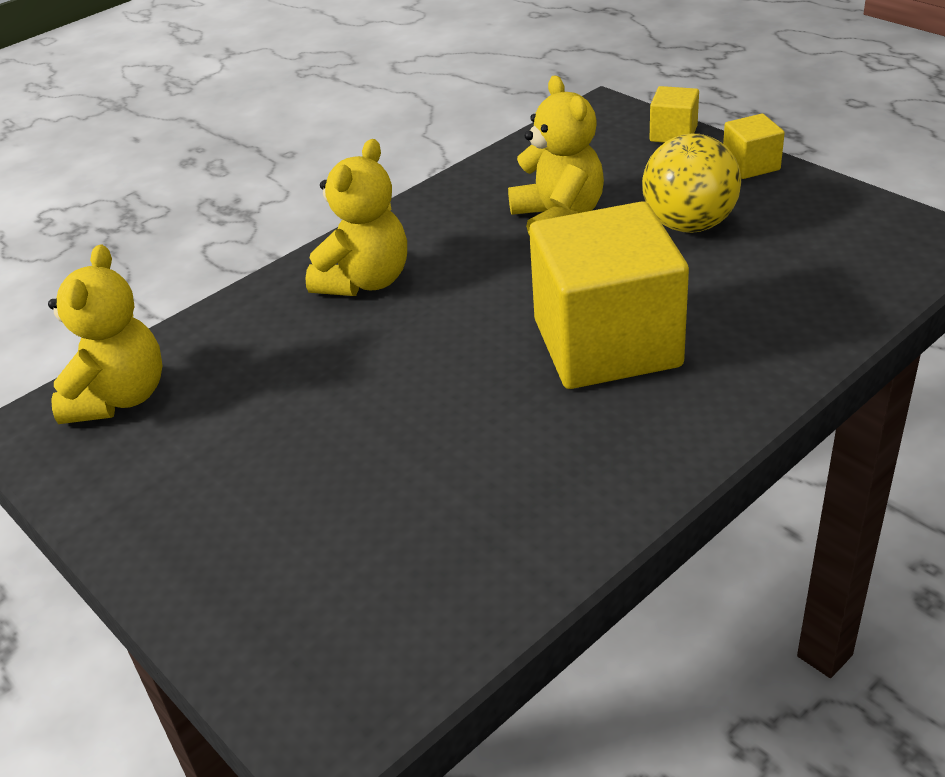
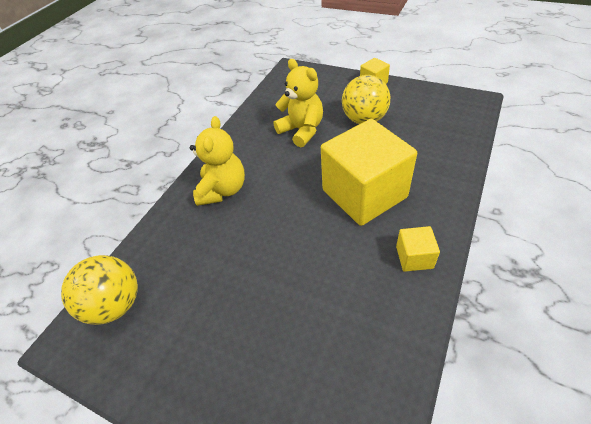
camera: 20 degrees left, 10 degrees up
yellow teddy bear [48,245,162,424] -> yellow ball [61,255,138,325]
yellow cube [650,86,699,143] -> yellow cube moved to [396,226,440,272]

